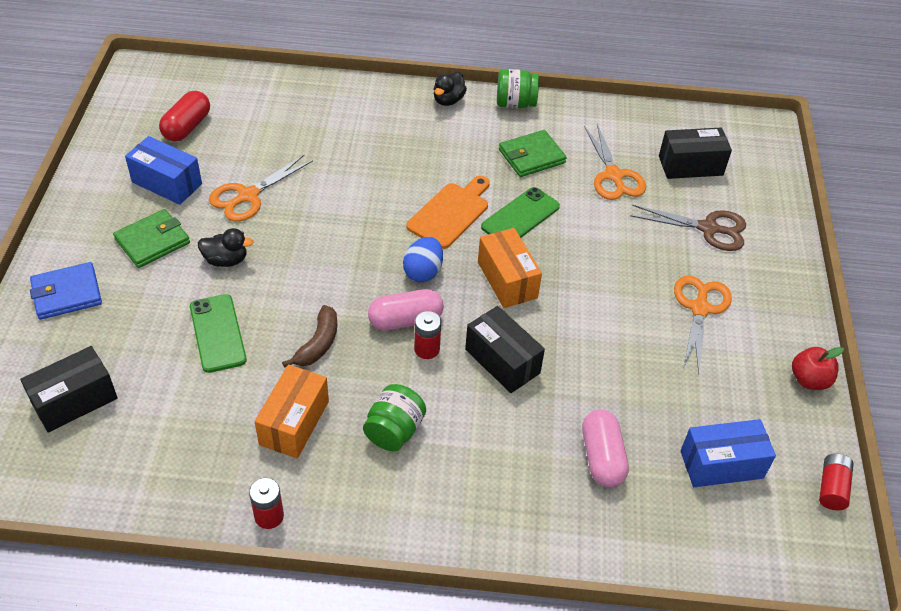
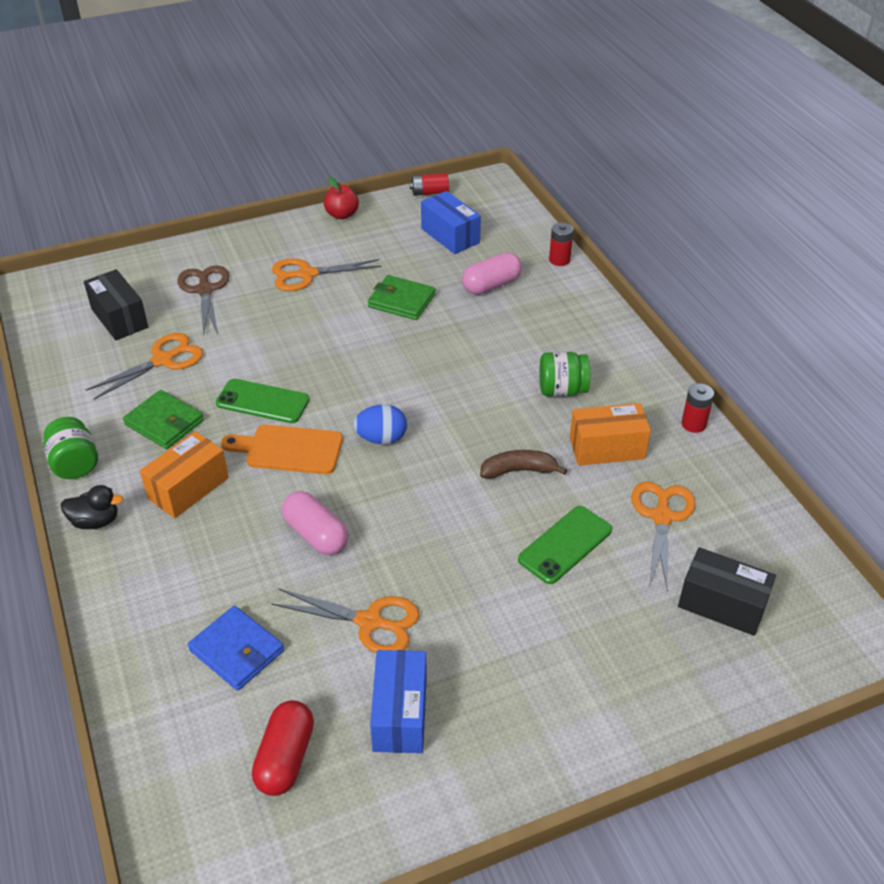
camera: 115 degrees left, 5 degrees down
blue wallet [30,262,102,320] -> blue wallet moved to [188,606,284,691]
green wallet [113,209,190,268] -> green wallet moved to [368,275,436,320]
red capsule [159,91,210,142] -> red capsule turned 75 degrees counterclockwise [252,700,314,796]
black duck [198,228,254,267] -> none
pink capsule [368,289,444,331] -> pink capsule moved to [282,491,348,555]
red battery [414,311,441,359] -> red battery moved to [549,222,573,266]
black box [465,306,545,393] -> none
orange box [478,228,542,308] -> orange box moved to [140,431,229,518]
none -> orange scissors [631,481,696,591]

